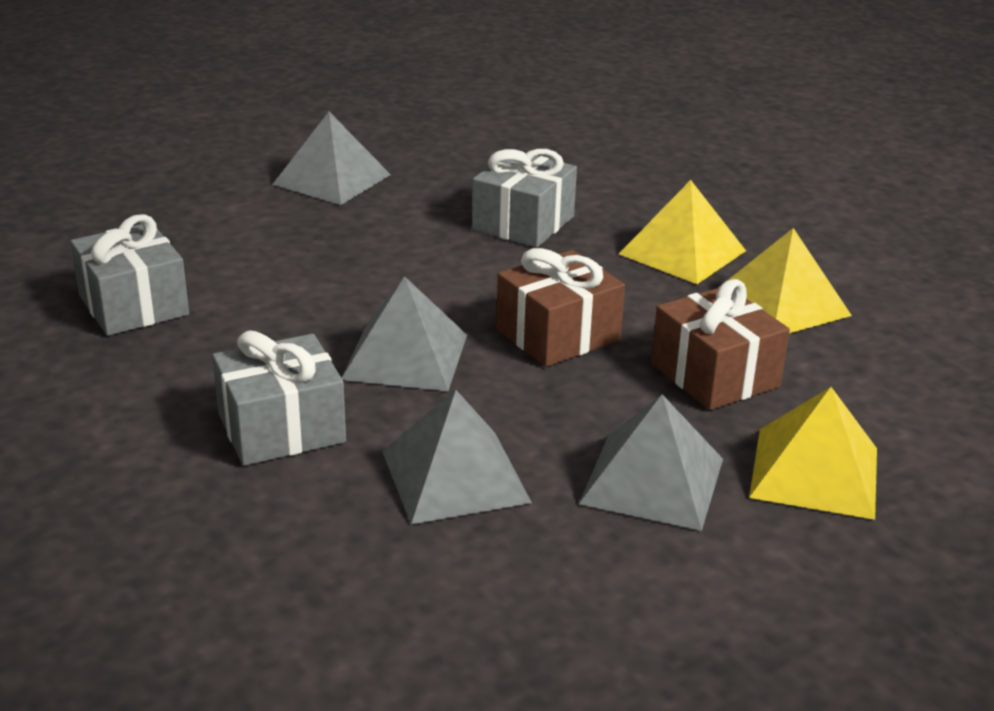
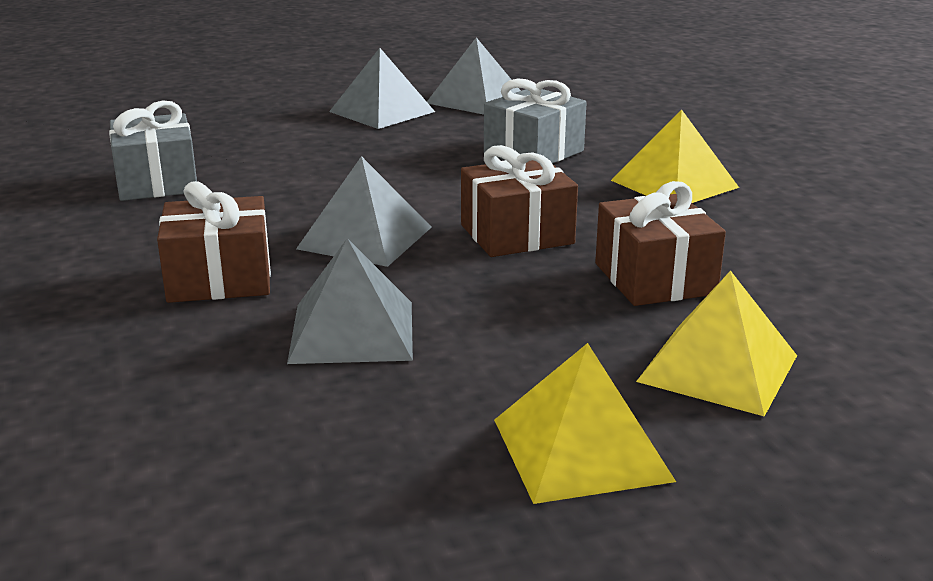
camera: 15 degrees right, 5 degrees down
grey gift [212,330,346,466] -> brown gift [157,181,271,303]
grey pyramid [579,394,723,531] -> grey pyramid moved to [427,37,521,115]
yellow pyramid [718,228,852,333] -> yellow pyramid moved to [494,343,676,504]

